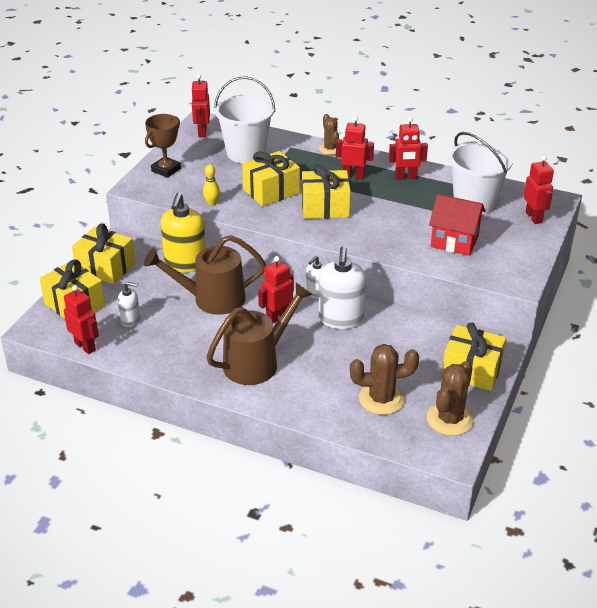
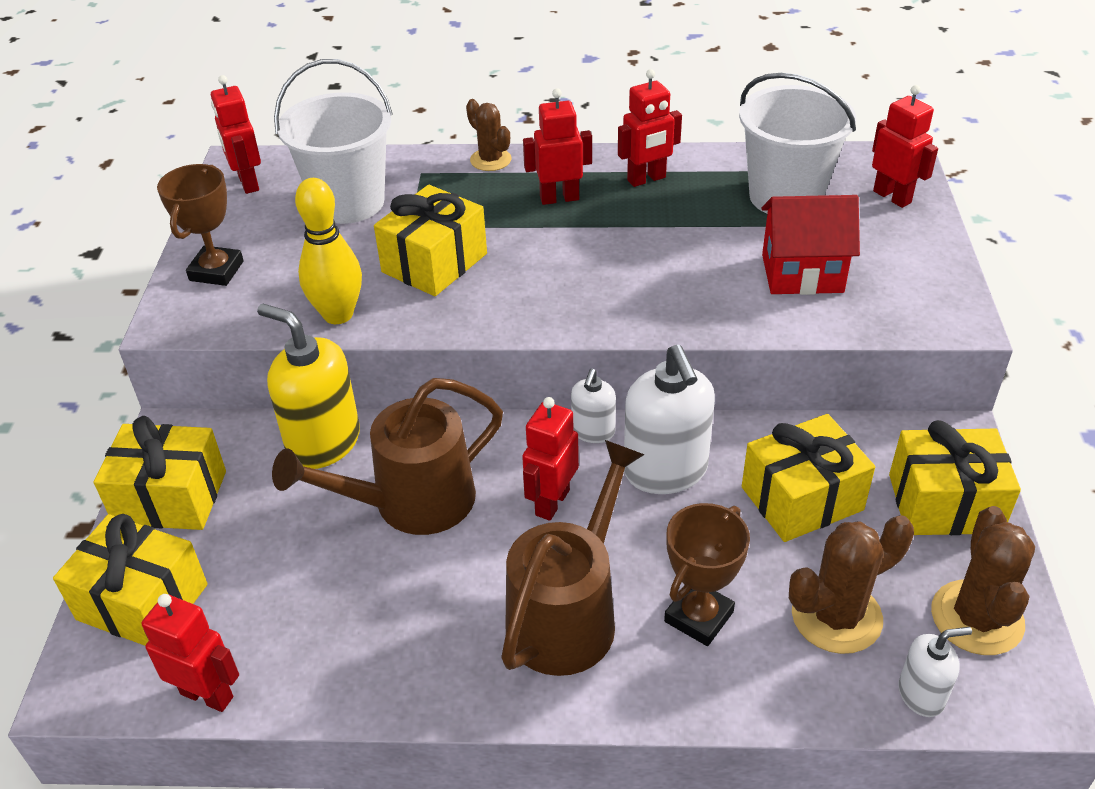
camera: 20 degrees left, 5 degrees up
white soap dispenser [118,282,140,327] -> white soap dispenser moved to [899,627,972,717]
yellow soap dispenser [160,193,206,272] -> yellow soap dispenser turned 135 degrees clockwise [257,304,360,469]
yellow bowling pin [203,164,220,206] -> yellow bowling pin [295,178,362,324], size x1.83
yellow gift [302,164,351,219] -> yellow gift moved to [742,414,875,542]
none -> brown trophy [664,503,750,646]

